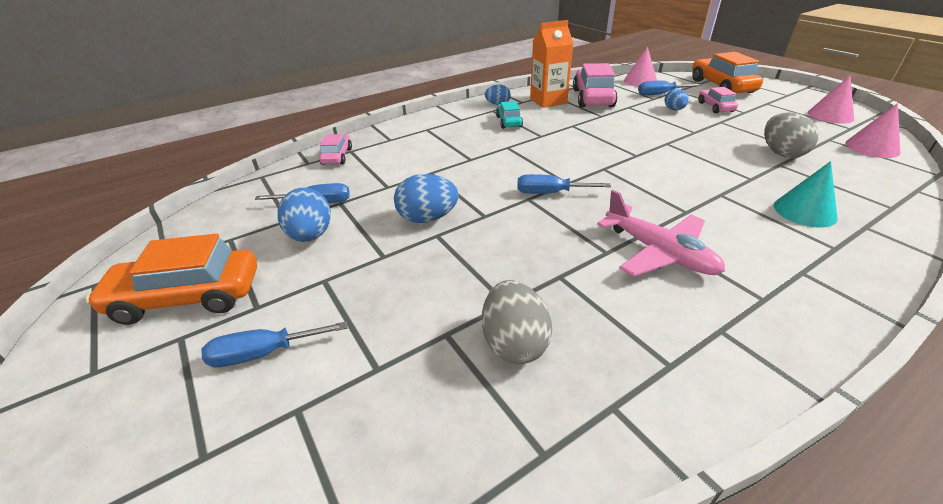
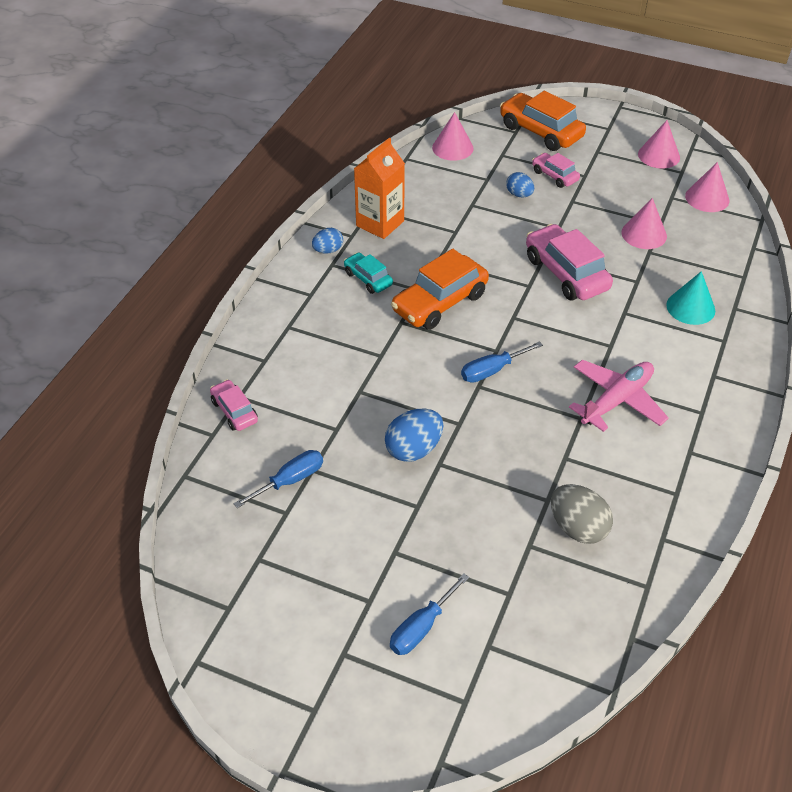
camera: 35 degrees left, 10 degrees up
orange car [85,234,257,325] -> orange car moved to [391,249,489,330]
blue egg [277,188,331,242] -> none
pink car [573,63,617,108] -> pink car moved to [526,224,613,301]
pink plane [597,190,725,277] -> pink plane turned 60 degrees counterclockwise [569,360,669,432]
blue screwdriver [638,81,702,96] -> none
grey egg [764,112,819,158] -> pink cone [621,198,667,249]

